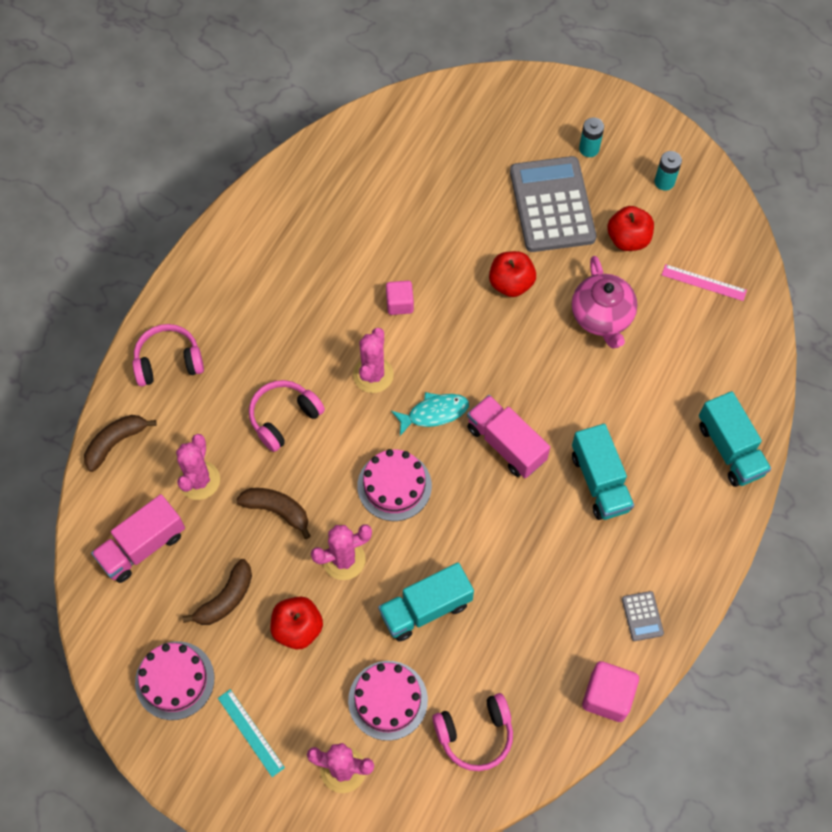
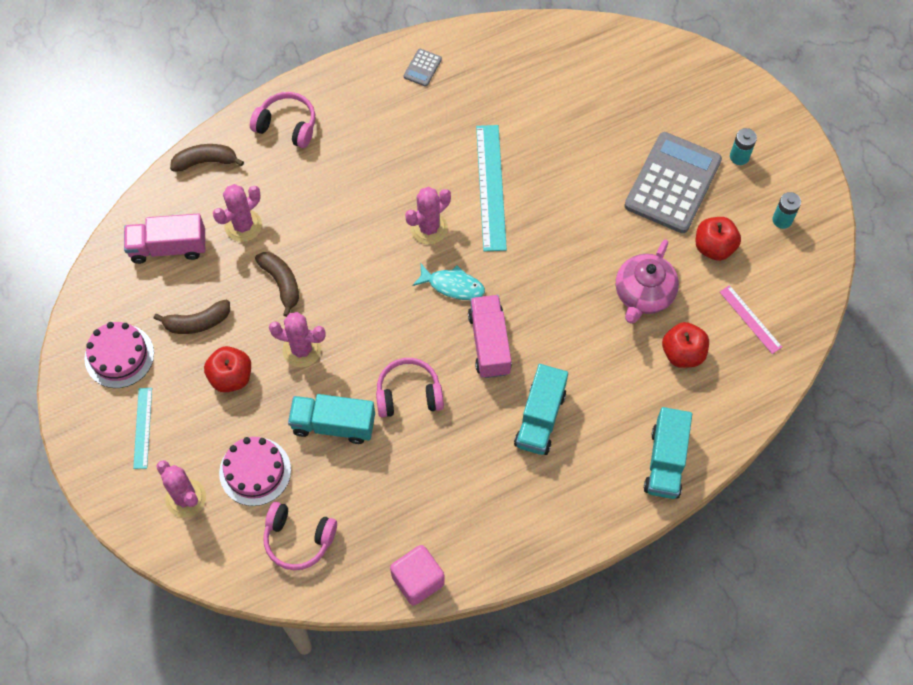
camera: 35 degrees right, 0 degrees up
pink headphones [249,380,325,452] -> pink headphones moved to [376,358,444,418]
pink cake [357,449,432,521] -> none
pink cube [386,281,414,315] -> turquoise ruler [476,125,507,251]
red apple [489,251,536,297] -> red apple moved to [662,322,709,368]
grey calculator [622,591,664,641] -> grey calculator moved to [404,49,442,87]

